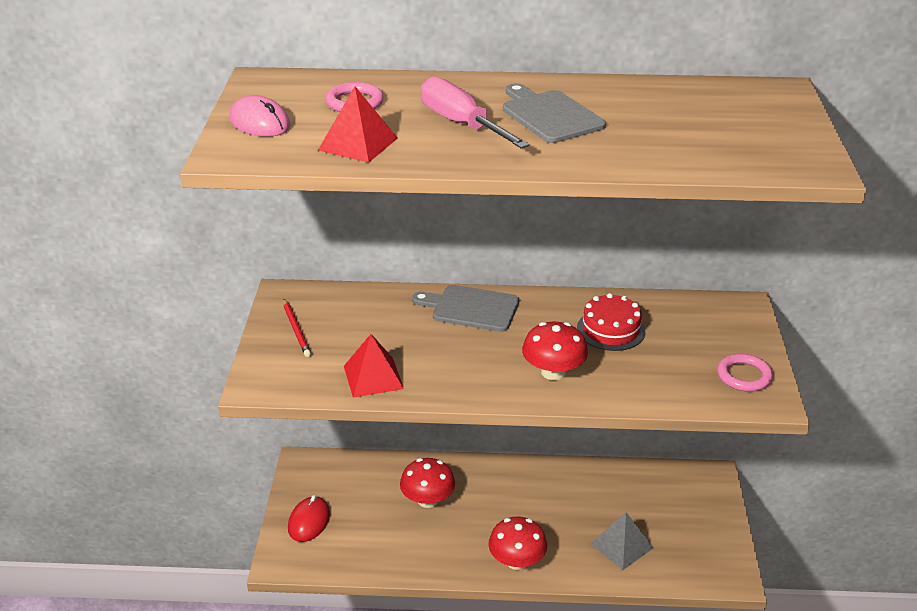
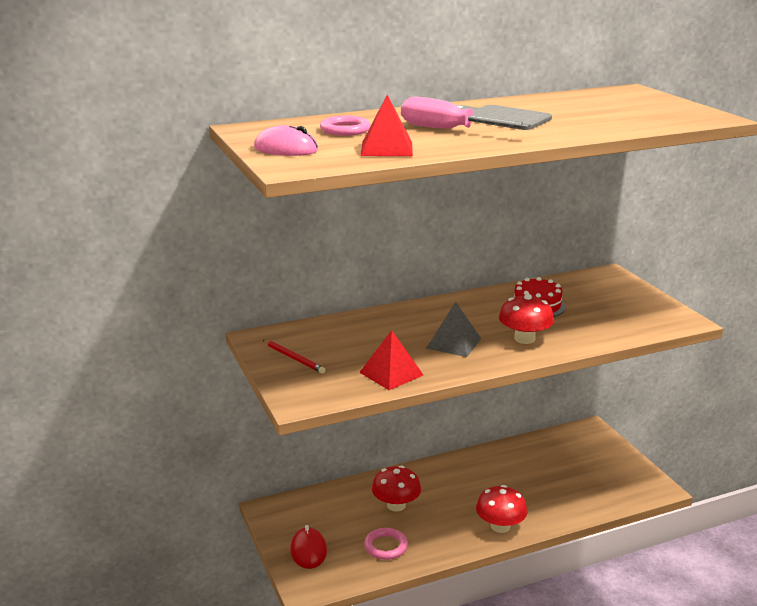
camera: 25 degrees left, 10 degrees down
grey cutting board [412,285,519,332] -> none
grey pyramid [591,512,653,570] -> grey pyramid moved to [426,302,481,357]
pink ring [717,354,773,392] -> pink ring moved to [364,528,408,560]

